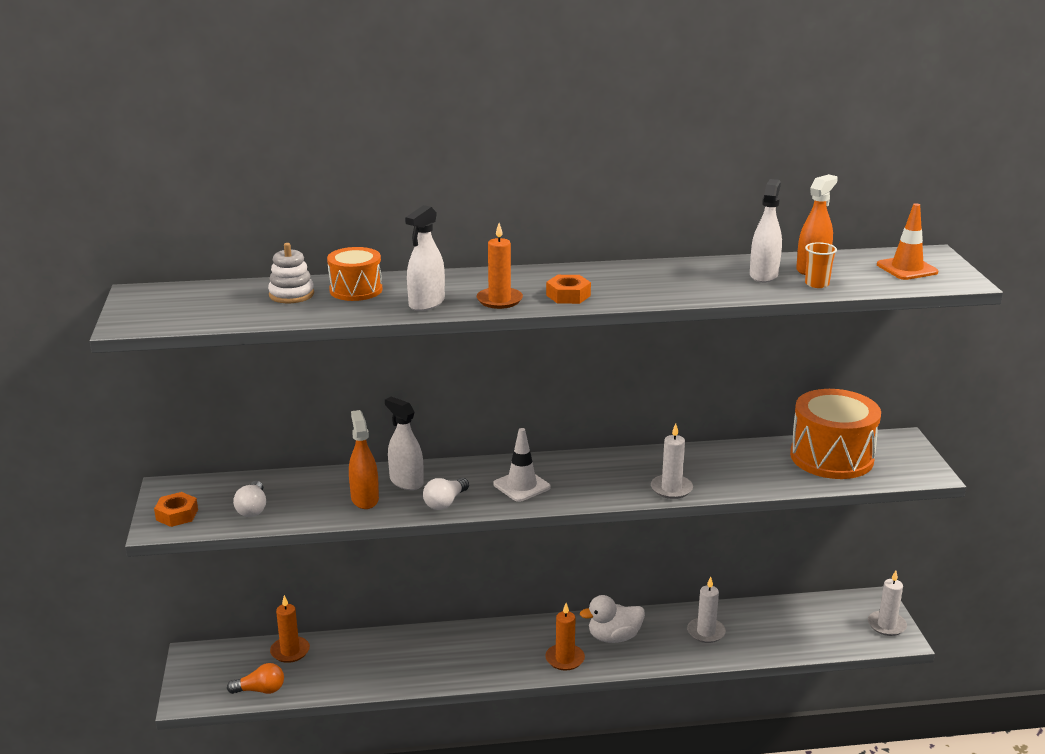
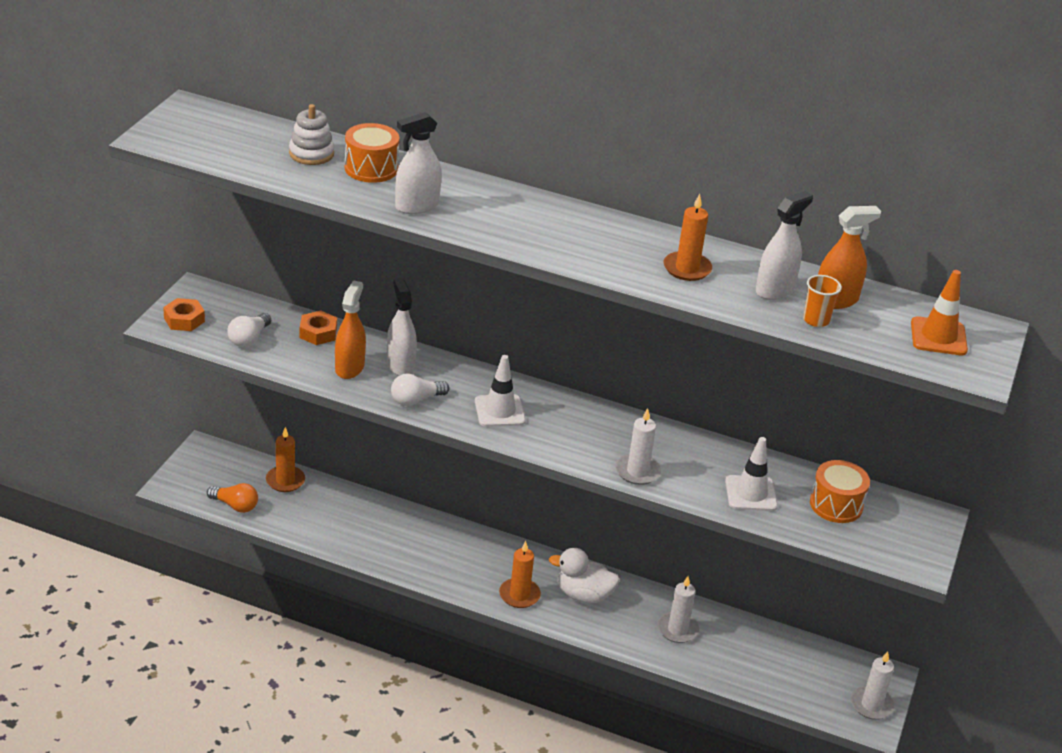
camera: 25 degrees right, 10 degrees up
orange candle [477,223,523,309] -> orange candle moved to [664,194,712,281]
orange nut [546,275,591,304] -> orange nut moved to [300,310,337,345]
orange drum [790,389,881,479] -> orange drum [810,460,870,523], size x0.57
none -> white traffic cone [725,437,778,511]

